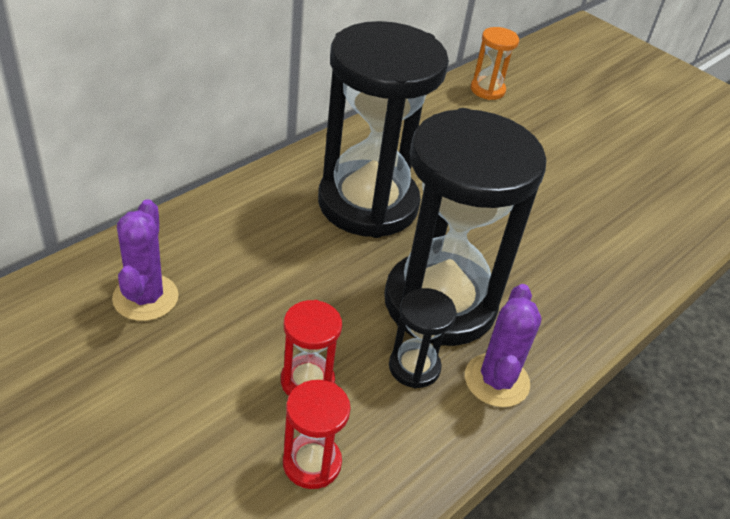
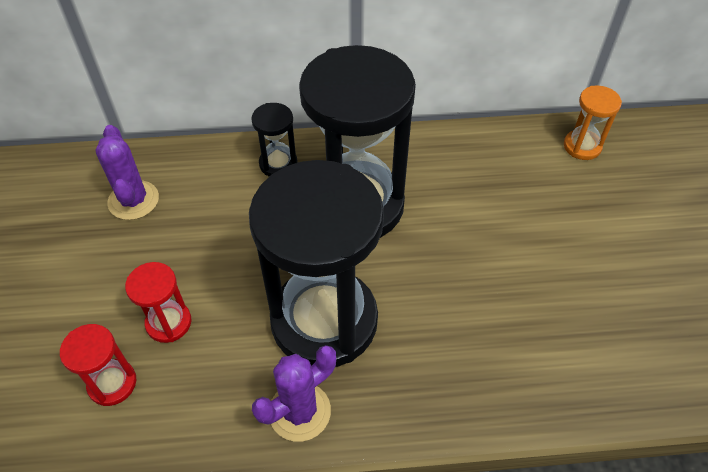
camera: 45 degrees right, 10 degrees up
purple cactus [112,199,179,321] -> purple cactus turned 60 degrees counterclockwise [95,125,159,220]
black hourglass [389,288,456,388] -> black hourglass moved to [251,103,298,177]

